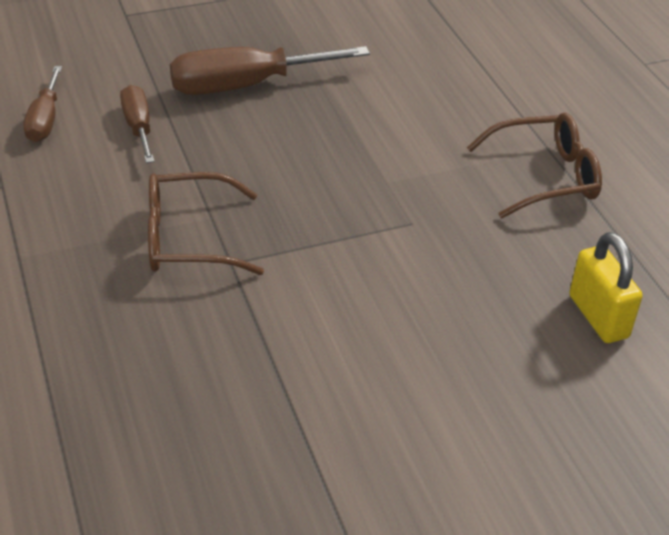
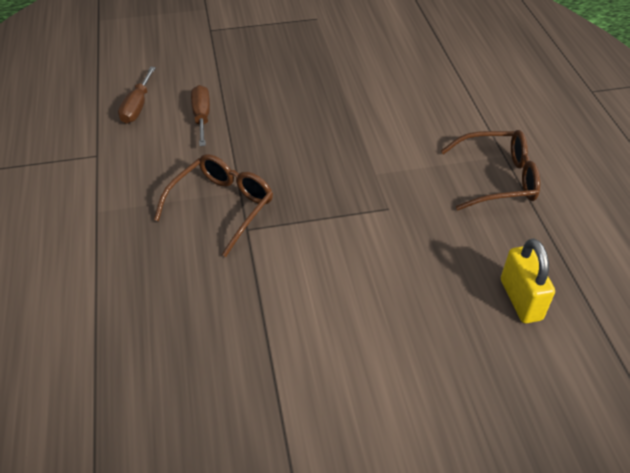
camera: 10 degrees right, 5 degrees up
brown glasses [148,172,264,275] -> brown glasses turned 120 degrees clockwise [154,154,273,257]
brown screwdriver [170,46,370,95] -> none

